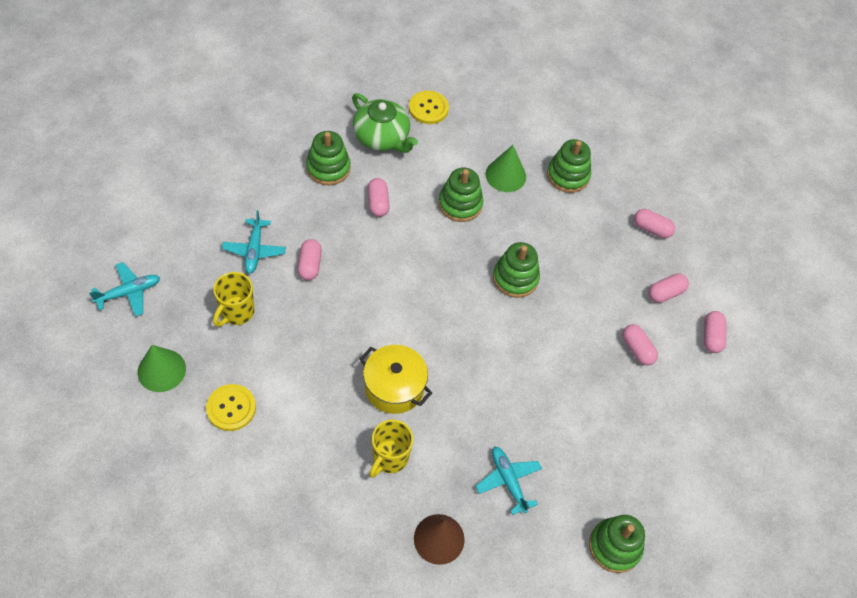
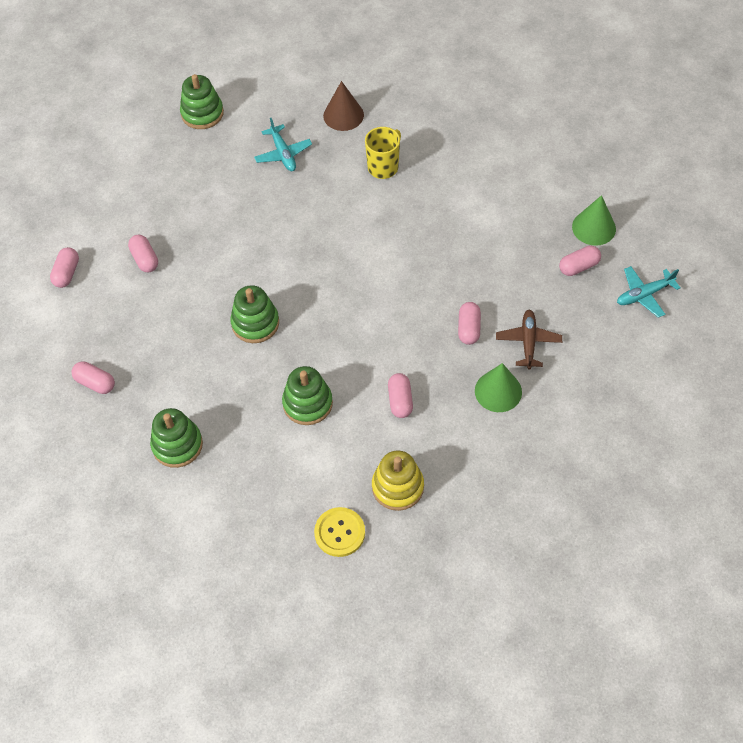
camera: 170 degrees left, 0 degrees up
yellow button [206,384,256,431] -> none
yellow mug [213,272,255,327] -> none
turquoise plane [222,210,286,274] -> brown plane [496,310,562,369]
green stacking toy [306,131,350,185] -> none
green teapot [352,93,418,153] -> yellow stacking toy [372,451,424,511]
yellow pot [359,345,432,414] -> none
green cone [486,145,526,192] -> green cone moved to [475,363,522,412]
pink capsule [648,273,689,303] -> pink capsule moved to [559,246,601,276]

